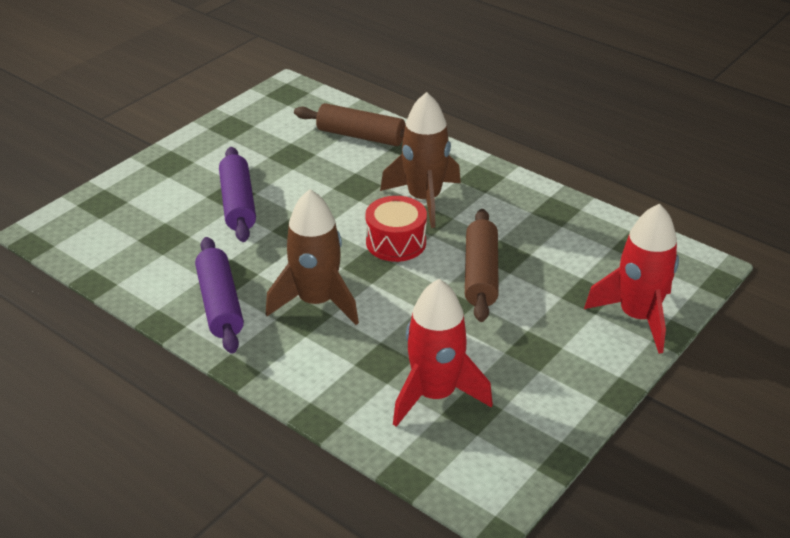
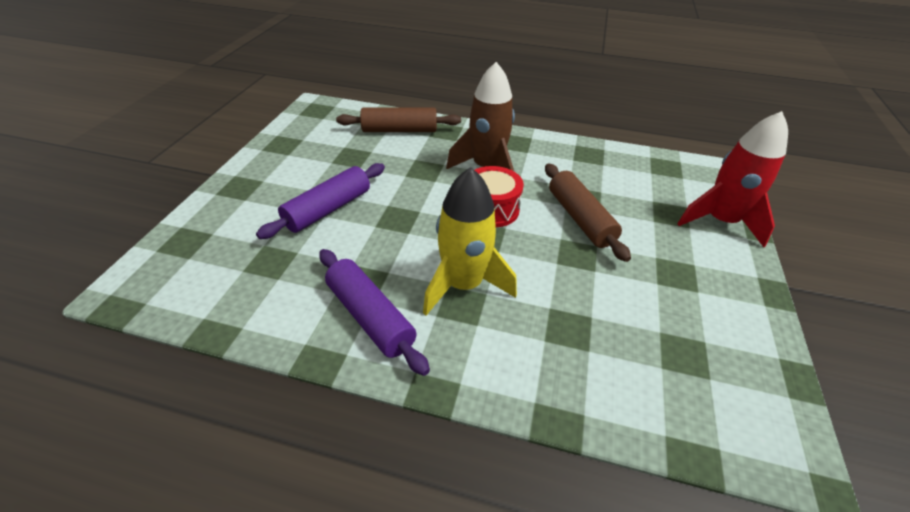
camera: 25 degrees left, 5 degrees up
purple rolling pin [219,147,256,242] -> purple rolling pin turned 75 degrees clockwise [256,163,385,239]
brown rocket [266,189,359,325] -> yellow rocket [423,167,517,315]
red rocket [393,279,493,427] -> none

